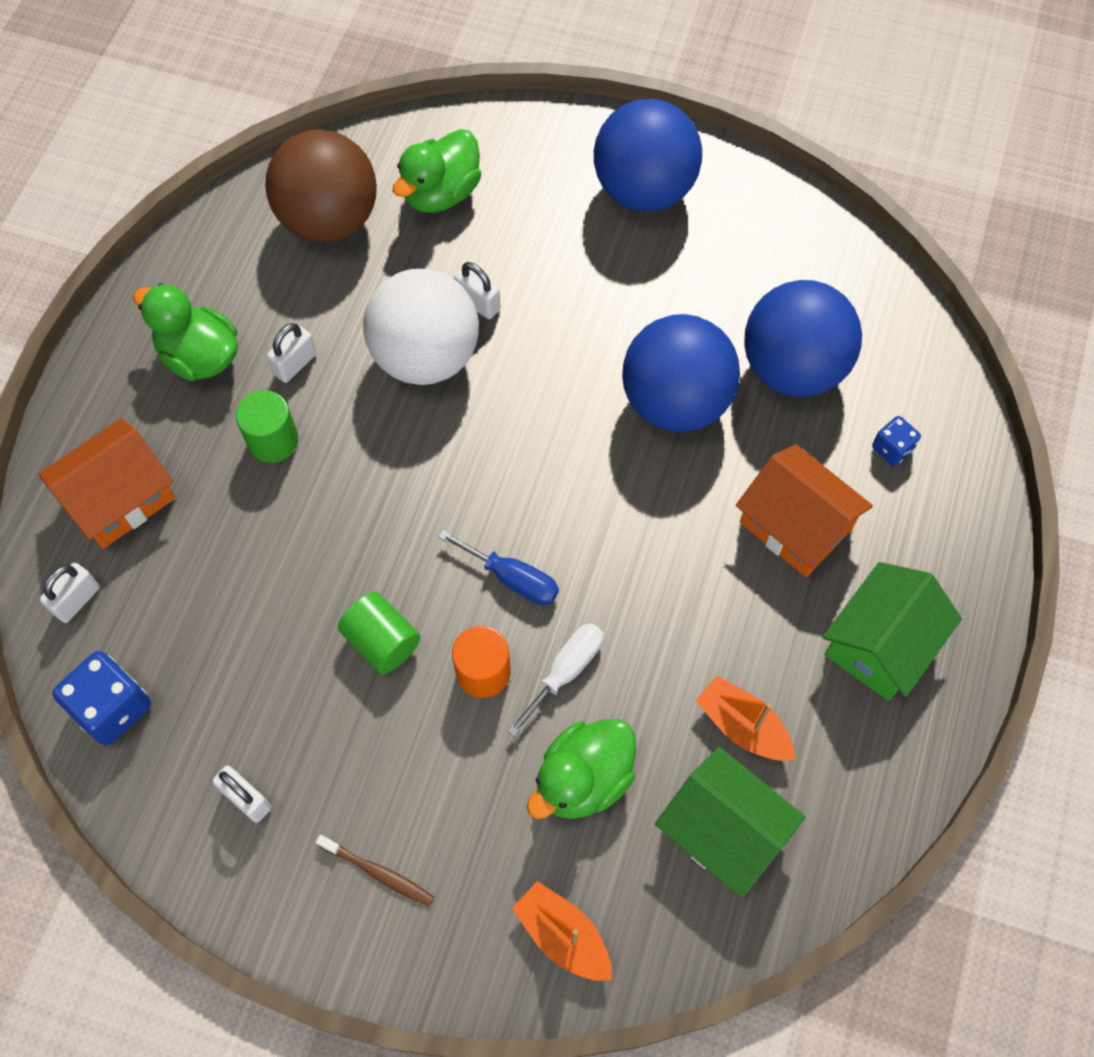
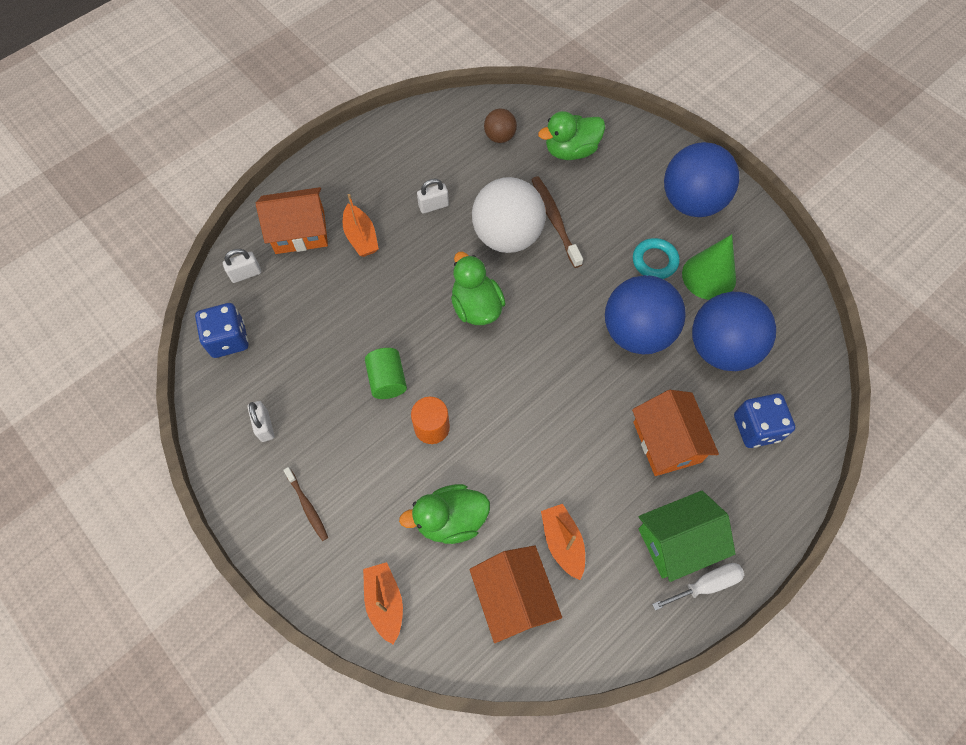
camera: 30 degrees right, 0 degrees up
green duck [133,283,238,381] -> green duck moved to [451,252,506,325]
green cylinder [236,390,298,463] -> none
brown ball [265,129,377,243] -> brown ball [484,109,517,143], size x0.49
blue screwdriver [438,530,559,605] -> none
white padlock [454,262,501,319] -> brown toothbrush [531,176,583,268]
white screwdriver [507,623,603,737] -> white screwdriver moved to [652,563,744,611]
green house [655,747,805,898] -> orange house [469,545,562,643]
blue dice [872,416,921,466] -> blue dice [734,393,795,448], size x1.78
none -> orange boat [343,194,379,257]
none -> turquoise ring [633,238,680,279]
none -> green cone [682,234,736,300]

